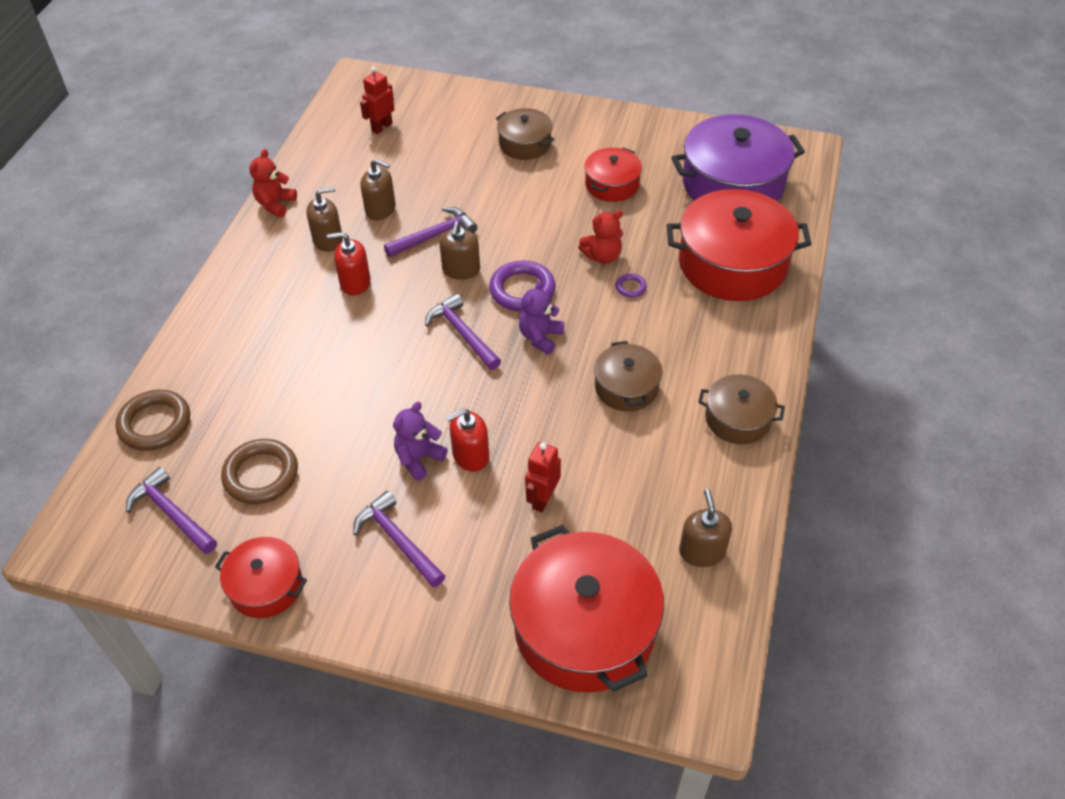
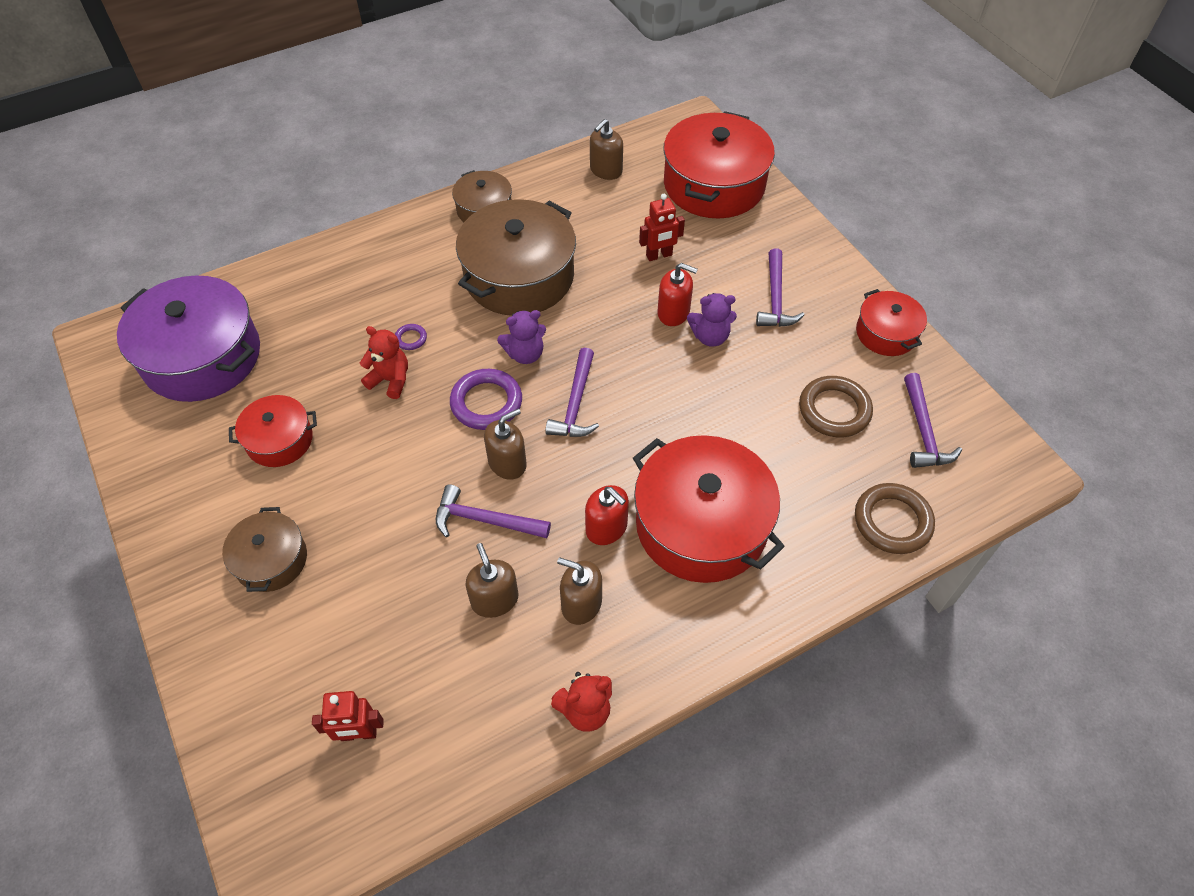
camera: 135 degrees left, 5 degrees up
brown pot [594,341,662,412] -> brown pot [456,199,576,316], size x1.87
red pot [667,189,811,301] -> red pot moved to [633,435,785,583]

